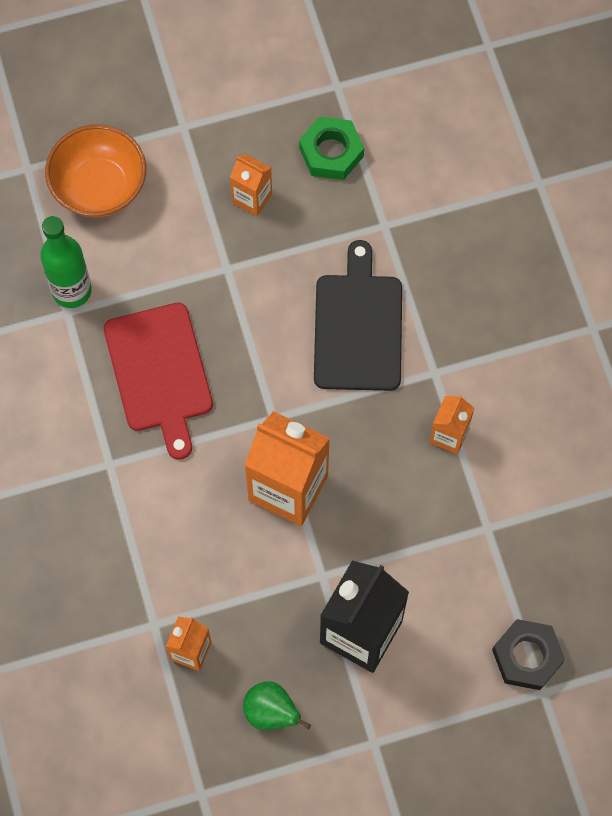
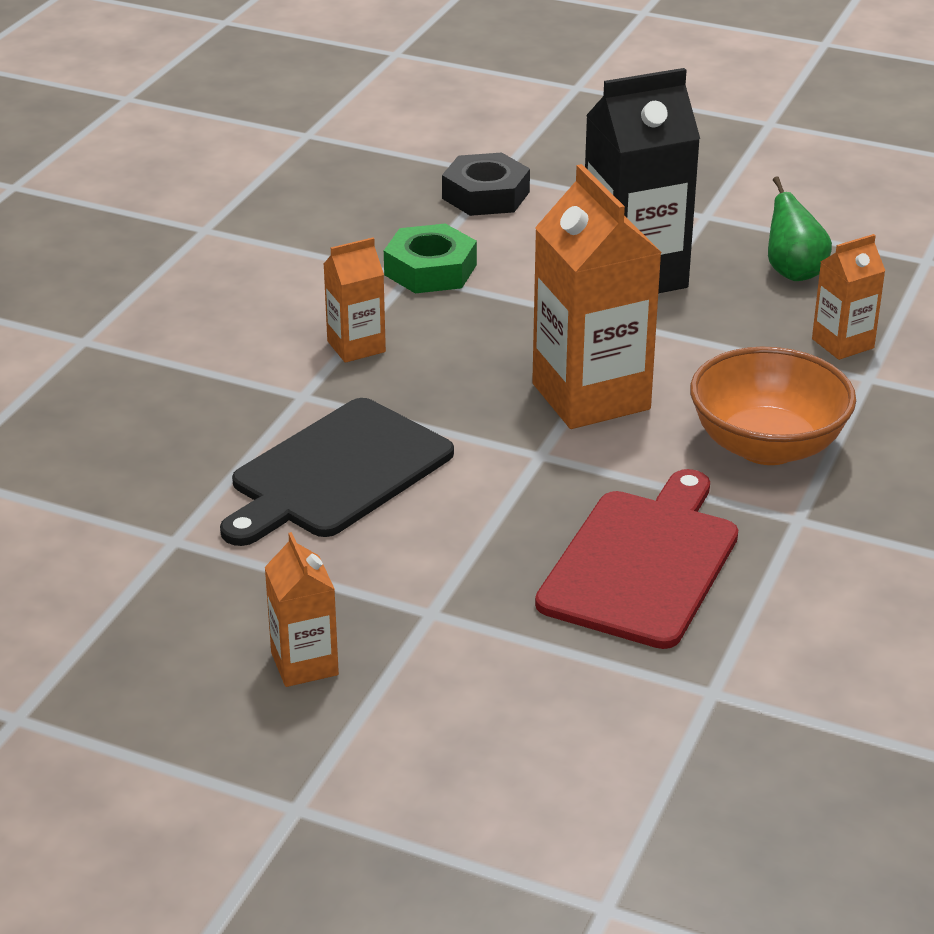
camera: 140 degrees left, 35 degrees down
green bottle [40,216,92,308] -> none
orange bowl [45,124,146,218] -> orange bowl moved to [690,347,856,465]
green nut [299,116,364,180] -> green nut moved to [384,224,477,293]

